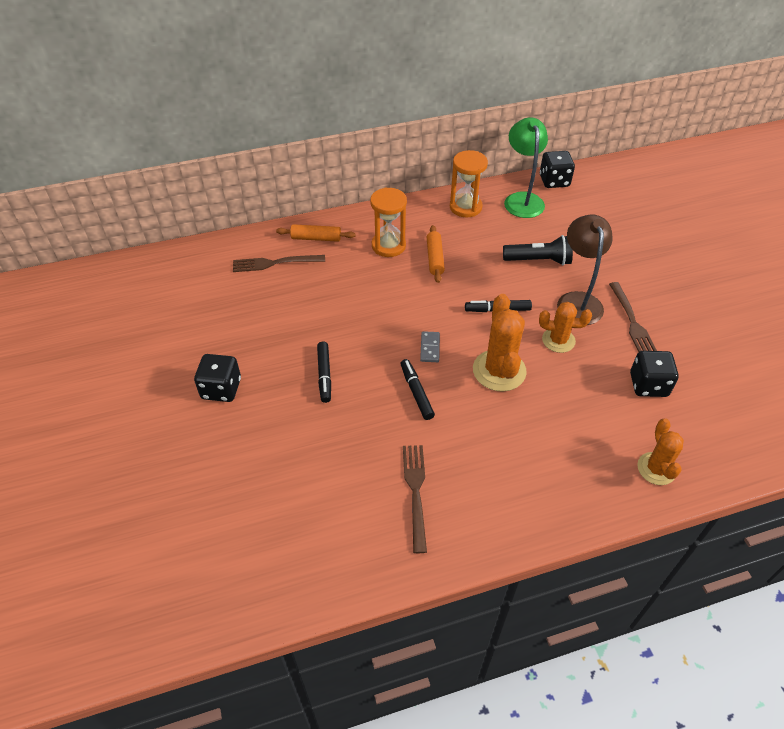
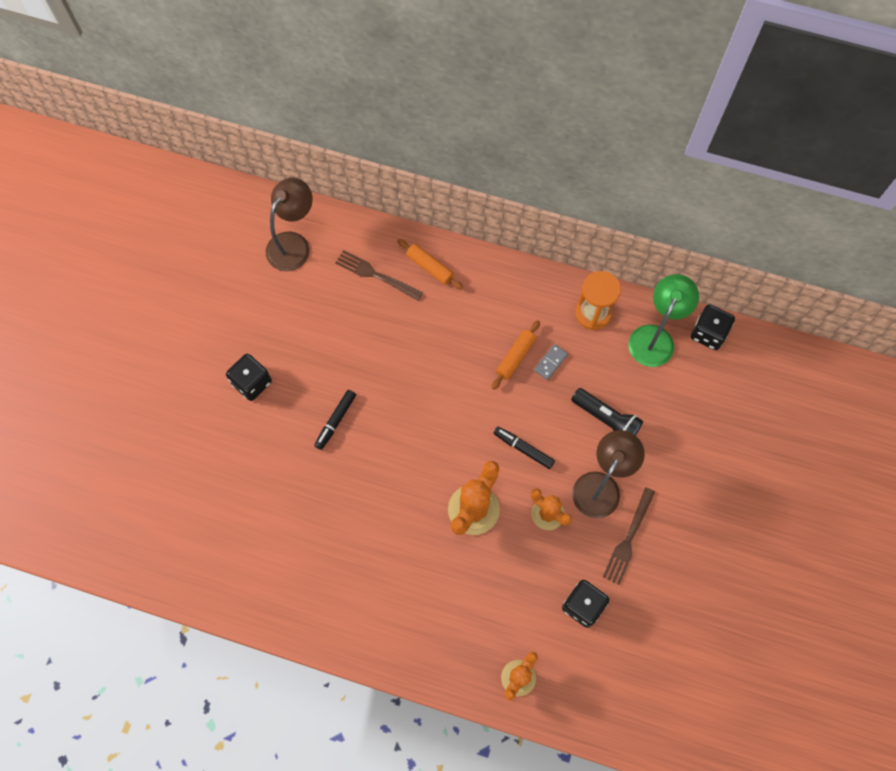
camera: 35 degrees right, 20 degrees up
orange hourglass [370,187,407,257] -> none
black marker [400,359,435,420] -> none
brown fork [403,445,427,553] -> none
grey domino [420,331,440,362] -> grey domino moved to [534,344,568,380]
none -> brown lamp [266,178,313,271]

